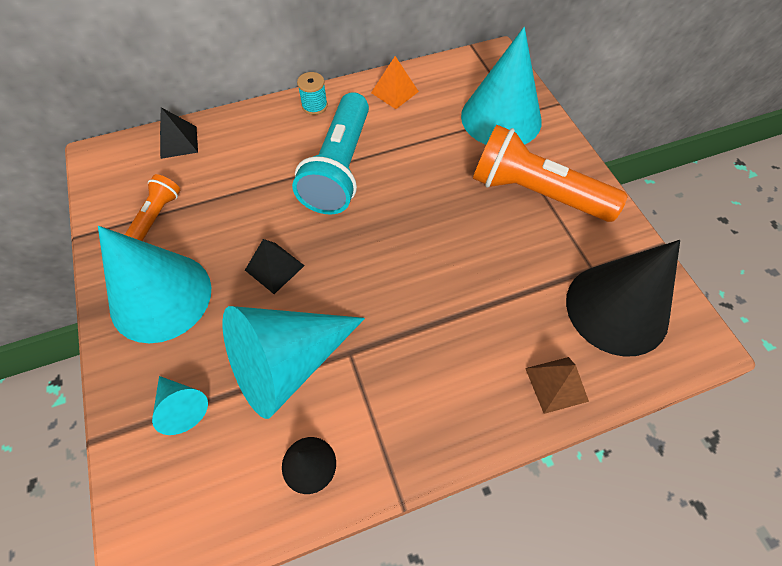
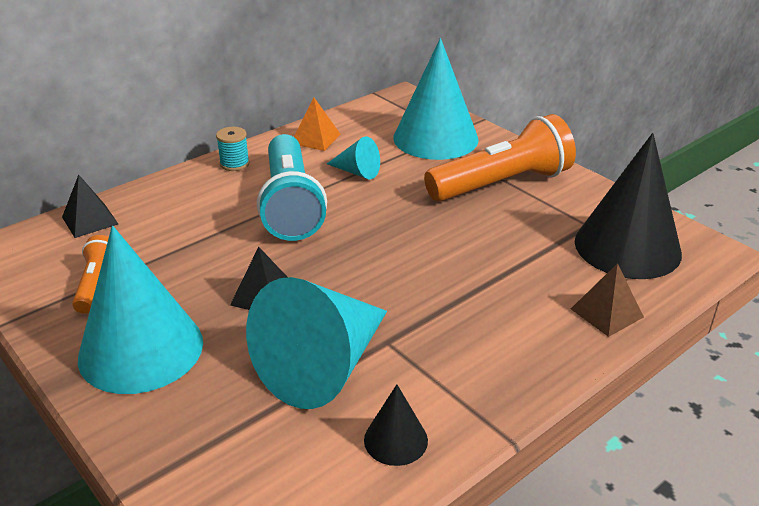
camera: 20 degrees left, 25 degrees down
turquoise cone [152,376,208,435] -> turquoise cone moved to [327,137,380,179]
orange flashlight [473,125,627,222] -> orange flashlight turned 150 degrees clockwise [424,114,576,201]

